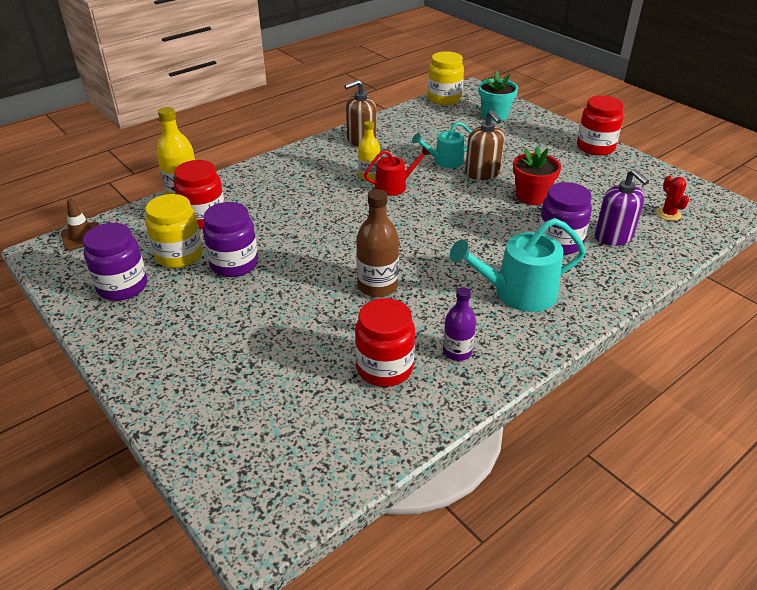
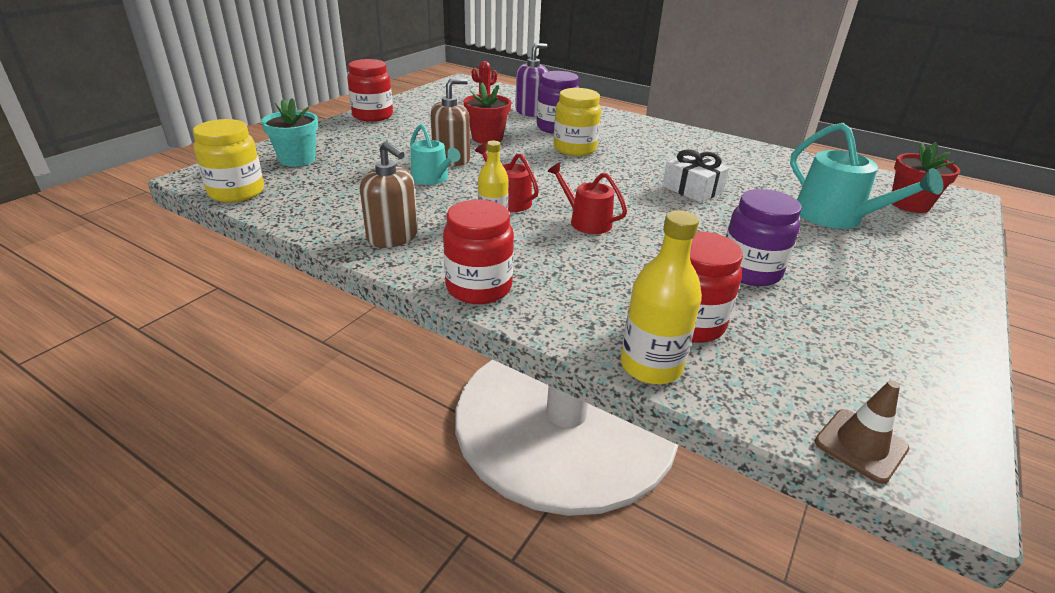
camera: 110 degrees left, 5 degrees down
purple jar [83,223,147,301] -> none
yellow jar [145,194,202,268] -> yellow jar moved to [553,88,601,156]
red jar [355,298,415,387] -> red jar moved to [443,200,514,304]
brown bottle [356,189,399,298] -> white gift [662,149,729,203]
purple bottle [443,287,476,361] -> none
turquoise watering can [450,218,586,312] -> turquoise watering can moved to [790,123,943,229]
none -> red watering can [547,163,627,234]
none -> red flower pot [892,142,960,213]

